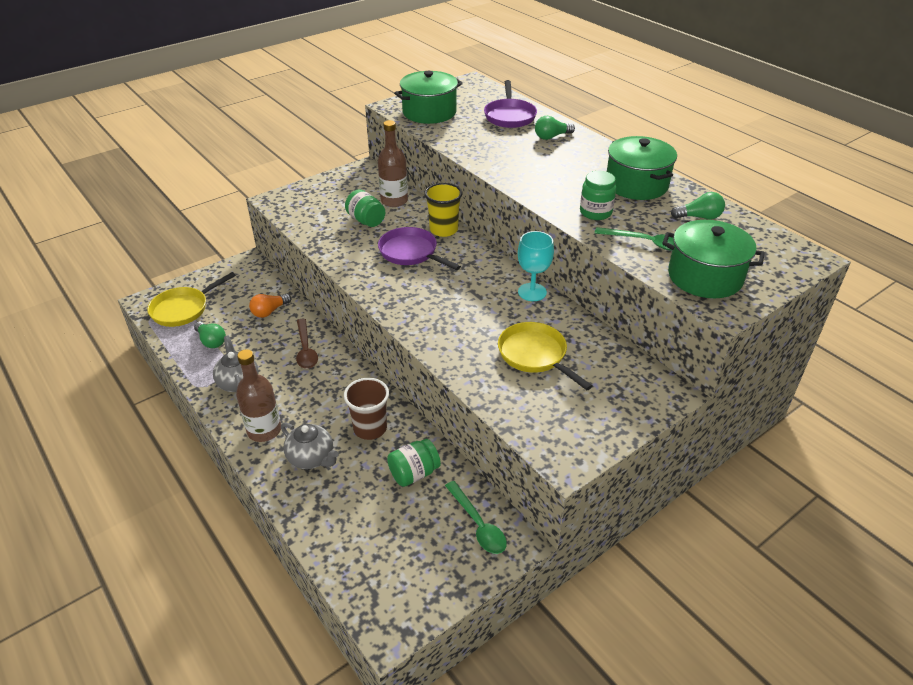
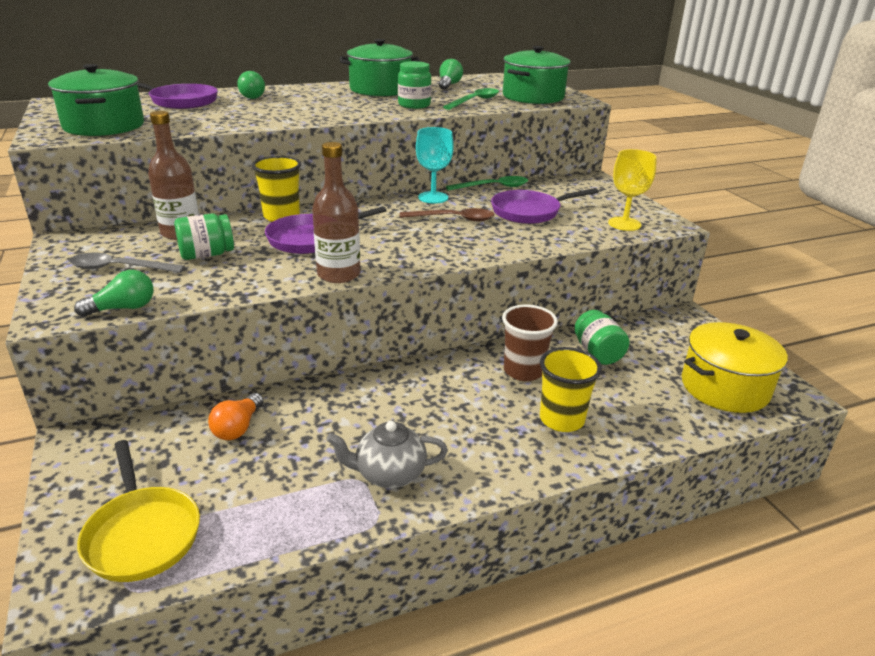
camera: 75 degrees left, 10 degrees down
green light bulb [194,321,226,348] -> green light bulb moved to [74,270,153,317]
brown bottle [236,349,281,442] -> brown bottle moved to [312,142,360,283]
orange light bulb [249,294,291,318] -> orange light bulb turned 45 degrees clockwise [208,393,264,440]
grey teapot [281,422,338,469] -> yellow cup [540,347,602,432]
brown spoon [296,319,318,369] -> brown spoon moved to [400,208,494,221]
green spoon [445,481,507,554] -> green spoon moved to [446,176,528,191]
yellow pan [498,322,592,390] -> purple pan [491,188,599,224]
none -> grey spoon [69,253,185,273]
none -> yellow goblet [608,149,657,231]
none -> yellow pot [682,322,788,413]

